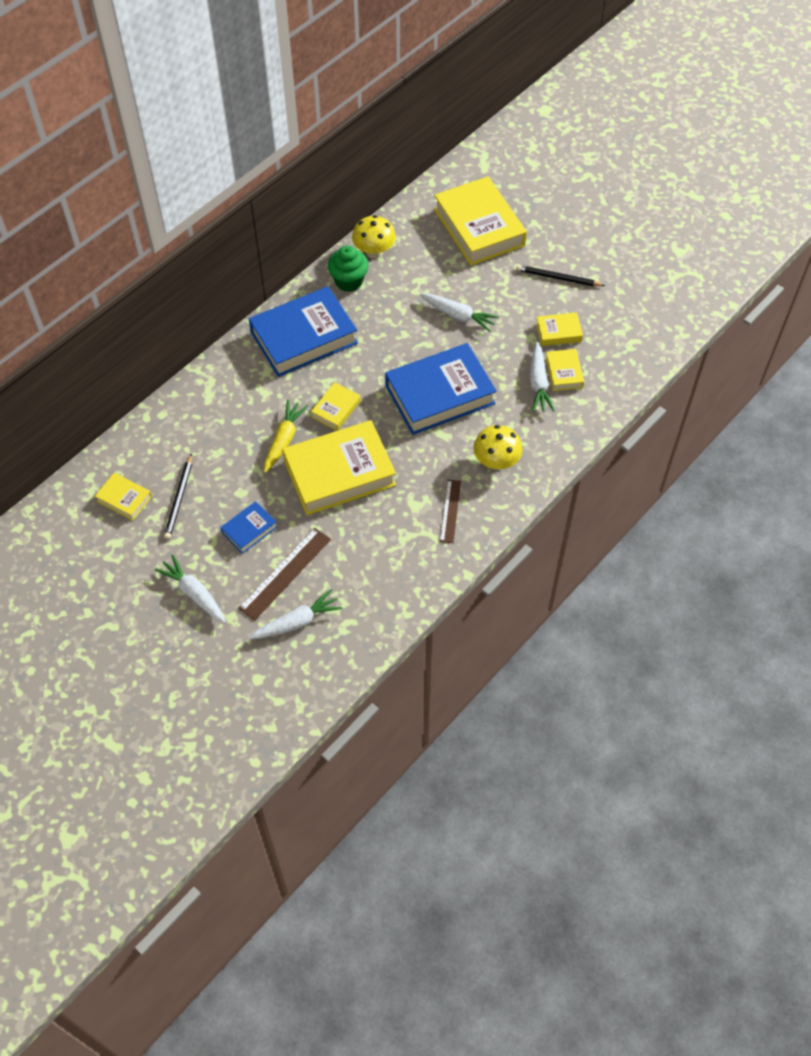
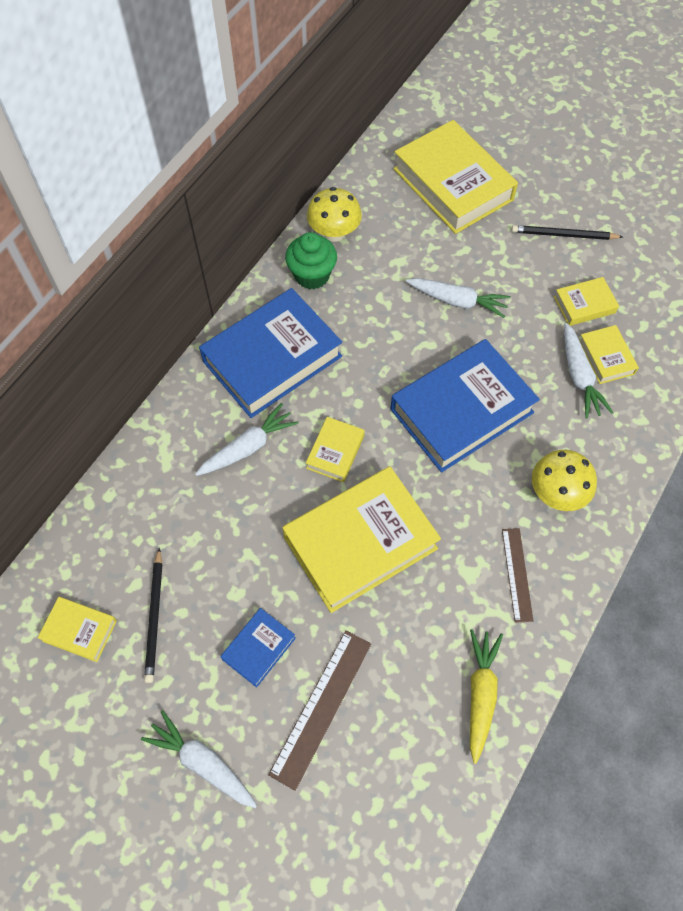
camera: 10 degrees left, 5 degrees up
white carrot [249,589,342,639] -> white carrot moved to [195,403,299,476]
yellow carrot [264,400,308,473] -> yellow carrot moved to [470,629,503,764]

